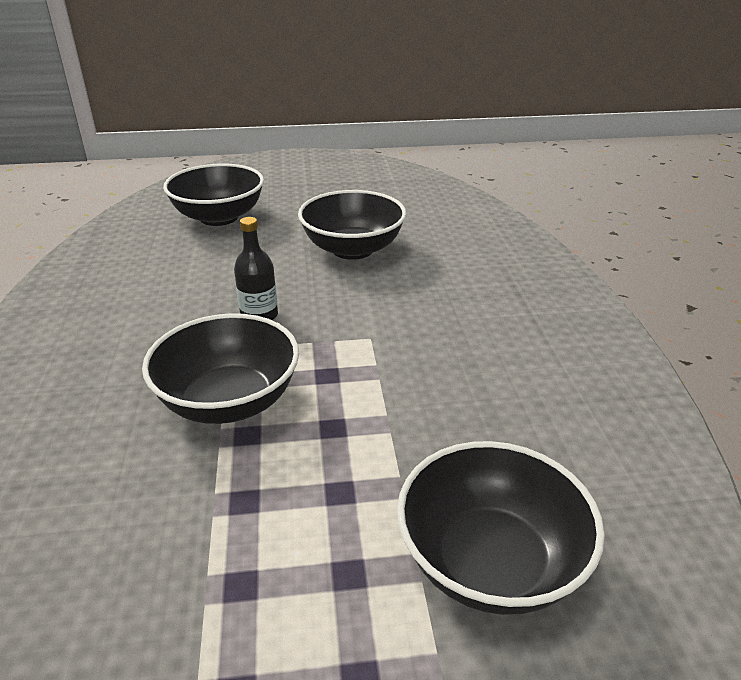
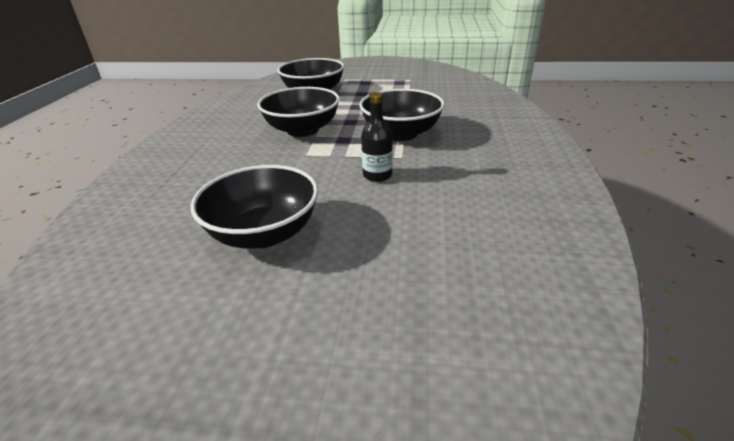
camera: 165 degrees left, 0 degrees up
black bowl [163,164,264,226] -> black bowl moved to [257,87,340,137]

